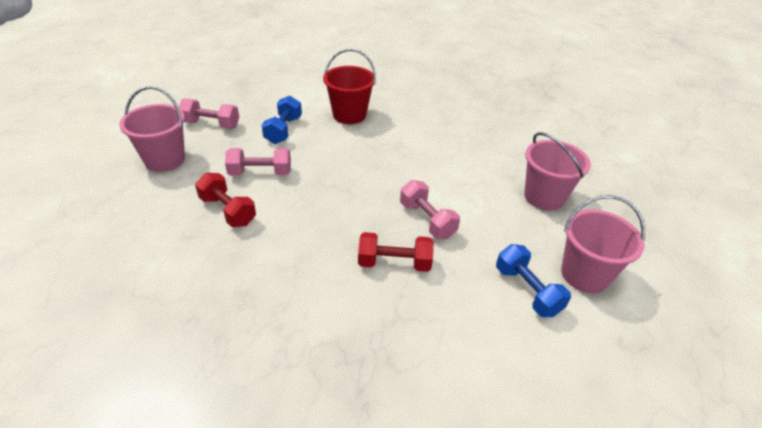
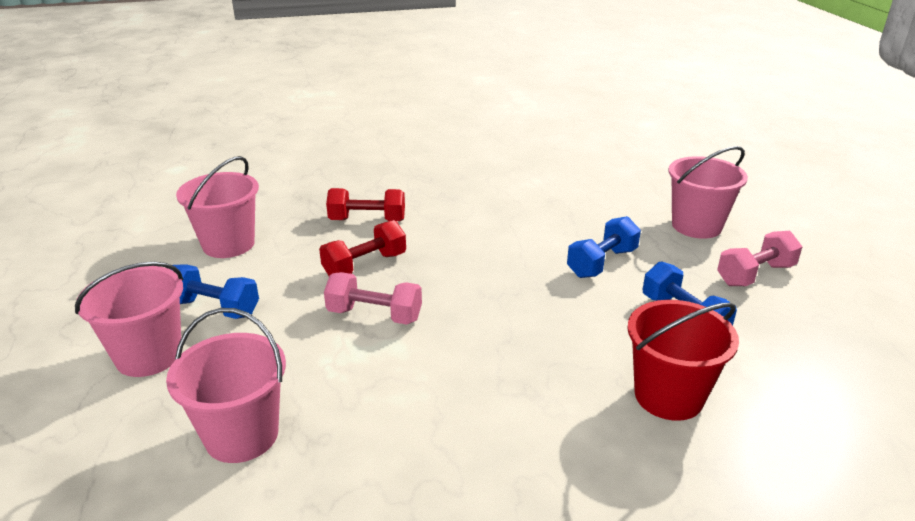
camera: 140 degrees right, 10 degrees down
red dumbbell [195,173,256,227] -> red dumbbell moved to [326,188,405,221]
pink dumbbell [225,148,291,176] -> blue dumbbell [567,216,641,278]
none -> pink bucket [176,156,259,258]

